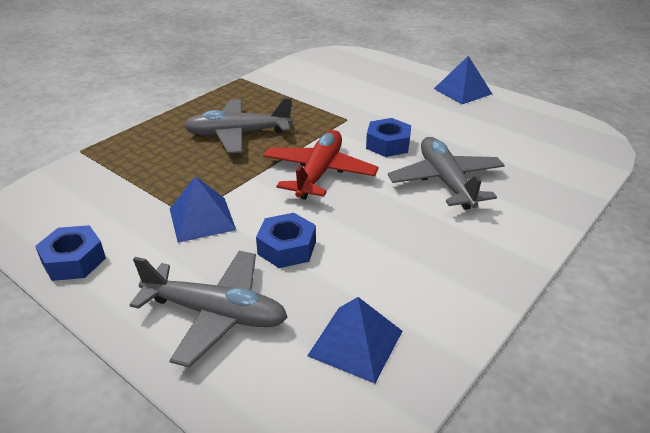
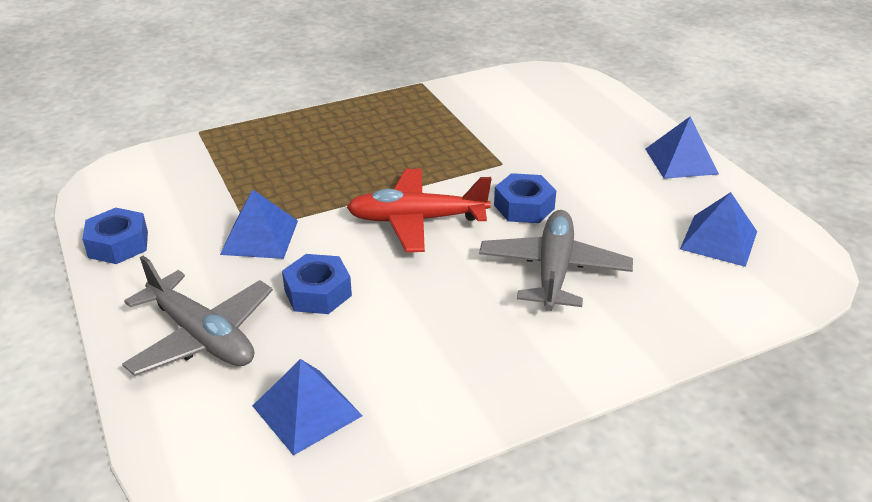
camera: 25 degrees right, 0 degrees up
grey plane [184,98,293,154] -> none
red plane [263,130,379,200] -> red plane turned 135 degrees counterclockwise [347,169,492,252]
none -> blue pyramid [680,192,757,267]

